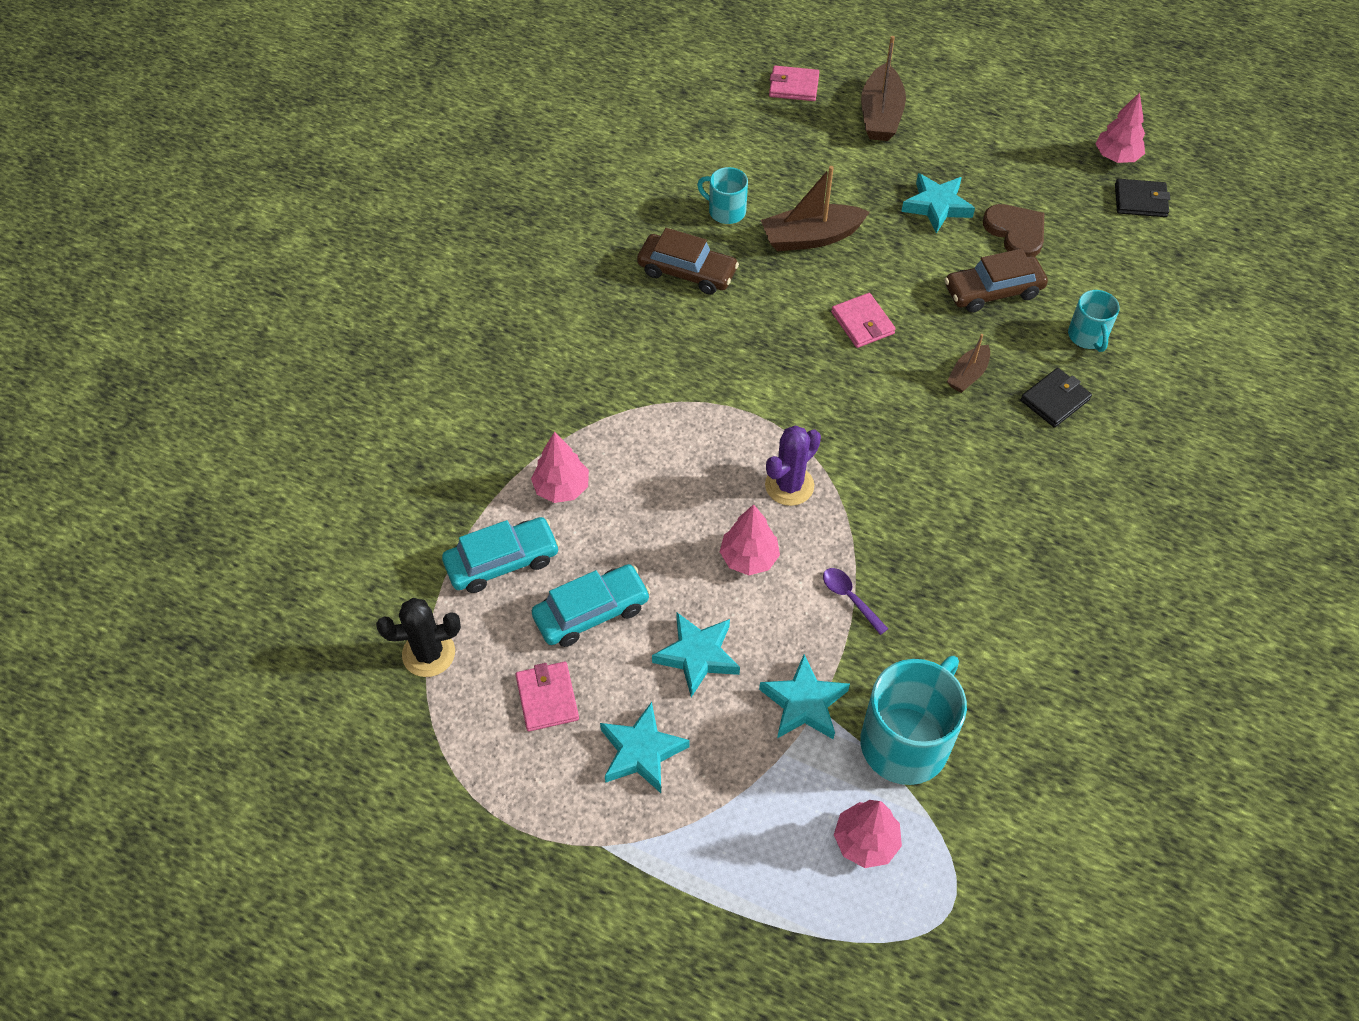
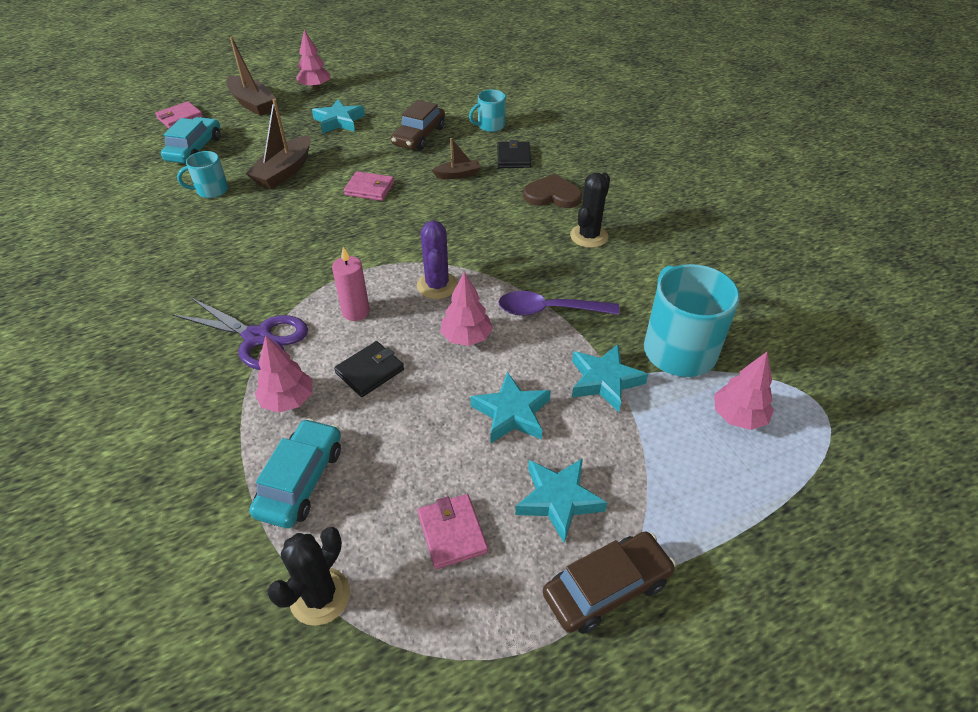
camera: 50 degrees left, 10 degrees down
pink wallet [515,662,579,732] -> pink wallet turned 45 degrees clockwise [418,494,488,569]
turquoise car [532,564,650,647] -> turquoise car moved to [161,117,220,164]
brown car [637,228,739,295] -> brown car moved to [543,531,676,634]
purple spoon [823,568,888,635] -> purple spoon [498,291,620,316], size x1.68
brown boat [947,334,990,393] -> brown boat turned 90 degrees counterclockwise [432,138,481,179]
brown heart [983,204,1044,256] -> brown heart moved to [523,174,582,208]
turquoise mug [1068,290,1120,352] -> turquoise mug turned 120 degrees clockwise [469,90,506,132]
pink tree [1095,92,1145,163] -> pink tree moved to [296,30,331,89]
black wallet [1115,179,1170,217] -> black wallet moved to [334,341,404,397]
none -> purple scissors [172,297,308,370]
none -> pink candle [332,247,370,321]
none -> black cactus [570,173,610,248]

